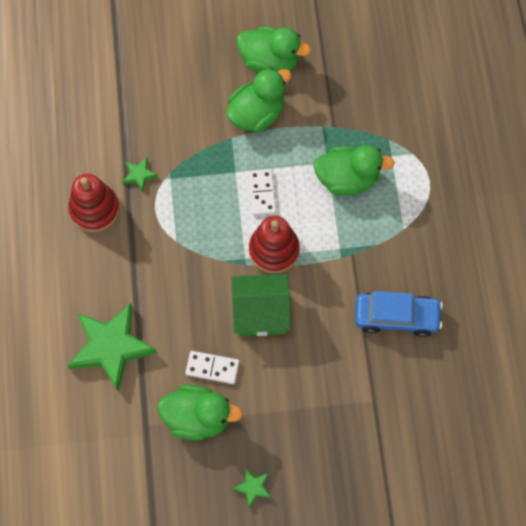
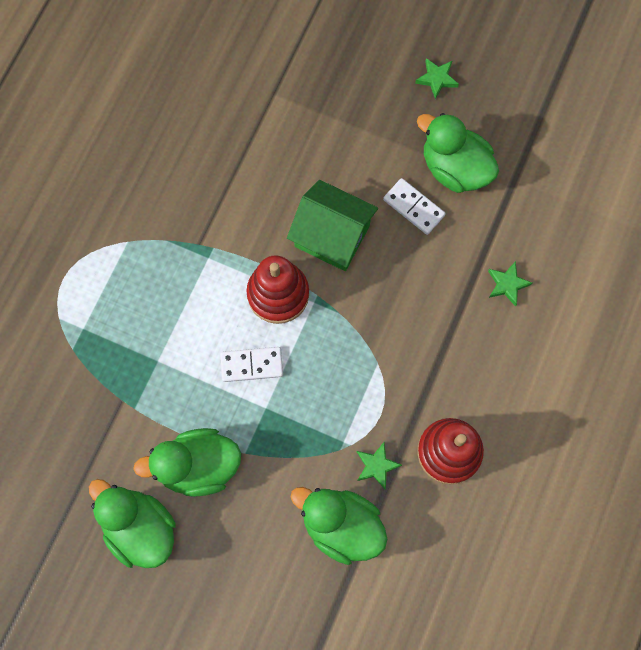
camera: 150 degrees left, 5 degrees up
green star [67,303,157,392] -> green star [488,261,532,307], size x0.43
white domino [249,169,276,216] -> white domino turned 60 degrees clockwise [220,347,283,382]
green duck [313,145,395,196] -> green duck moved to [291,487,387,565]
blue car [355,291,443,337] -> none

